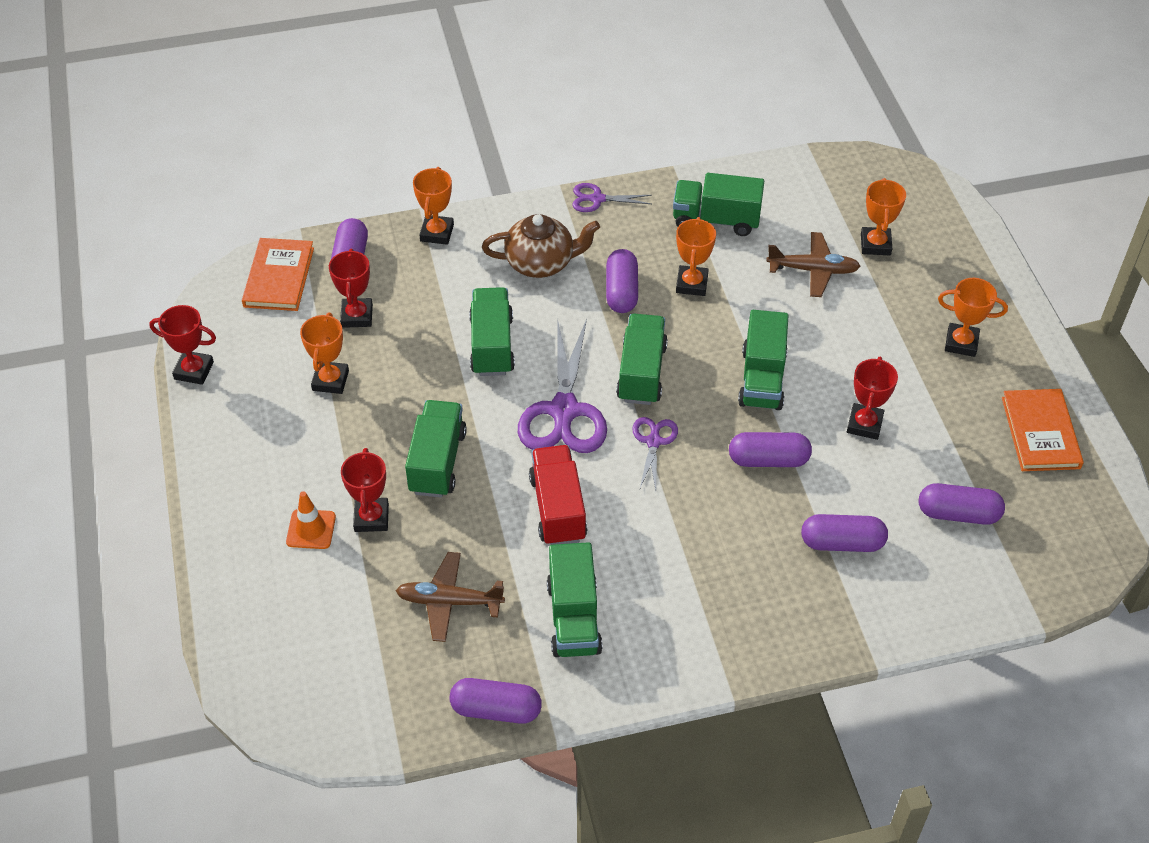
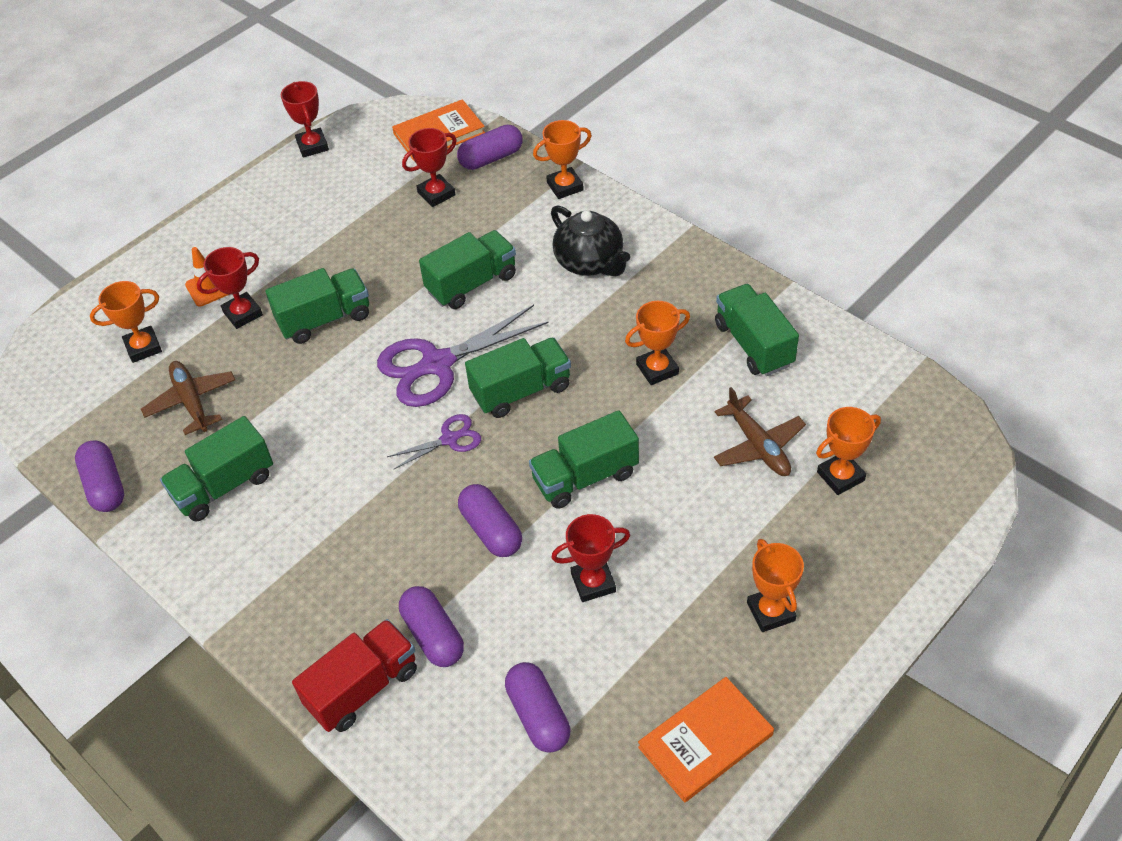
camera: 60 degrees right, 0 degrees up
orange trophy [300,313,349,394] -> orange trophy moved to [90,281,162,363]
brown teapot [482,214,600,278] -> black teapot [551,205,630,276]
red truck [529,445,587,545] -> red truck moved to [292,619,417,732]
purple scissors [572,183,652,212] -> none
purple capsule [606,249,638,313] -> none

